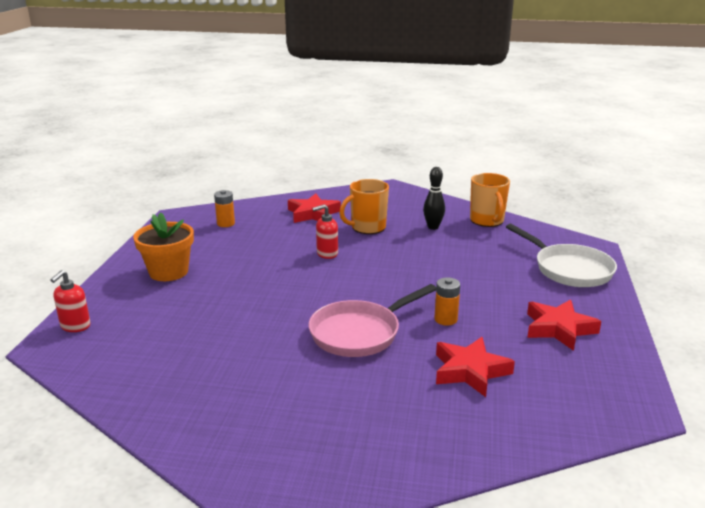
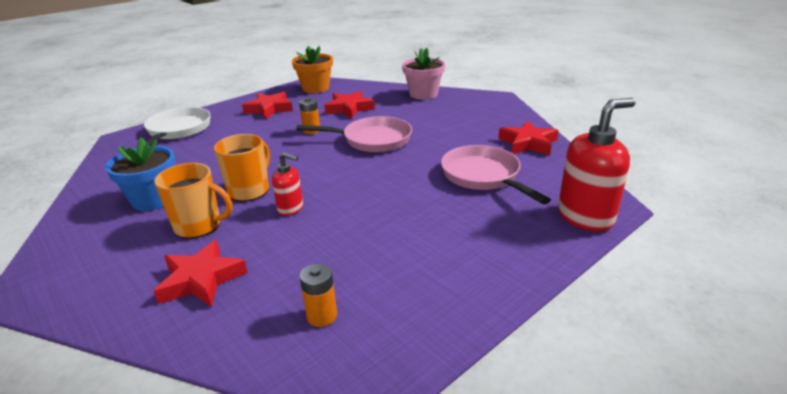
camera: 140 degrees left, 5 degrees up
red soap dispenser [50,270,90,332] -> red soap dispenser [558,98,636,232], size x1.84
orange flower pot [133,212,194,281] -> orange flower pot moved to [292,46,333,93]
black bowling pin [423,167,445,230] -> blue flower pot [105,137,175,211]
orange mug [470,173,510,227] -> orange mug moved to [214,134,270,202]
none -> pink flower pot [402,48,445,100]
none -> pink pan [441,145,551,204]
none -> red star [498,120,559,155]

